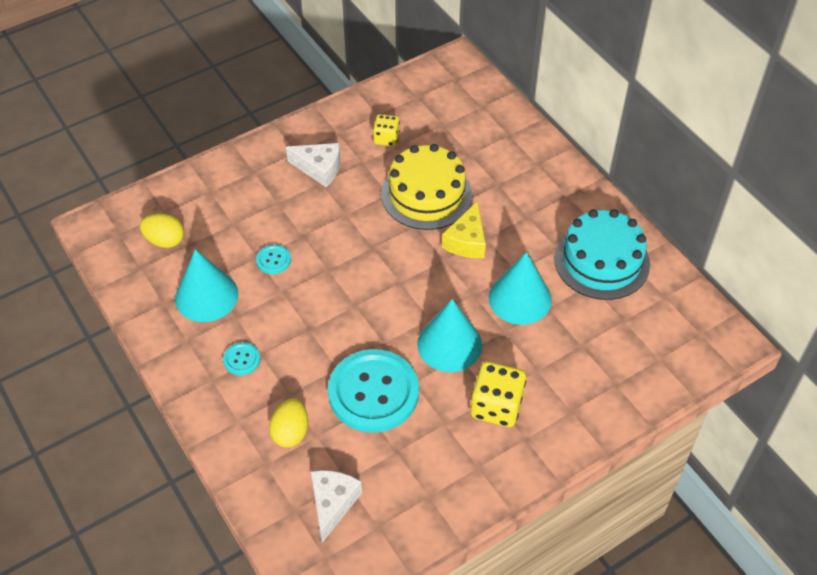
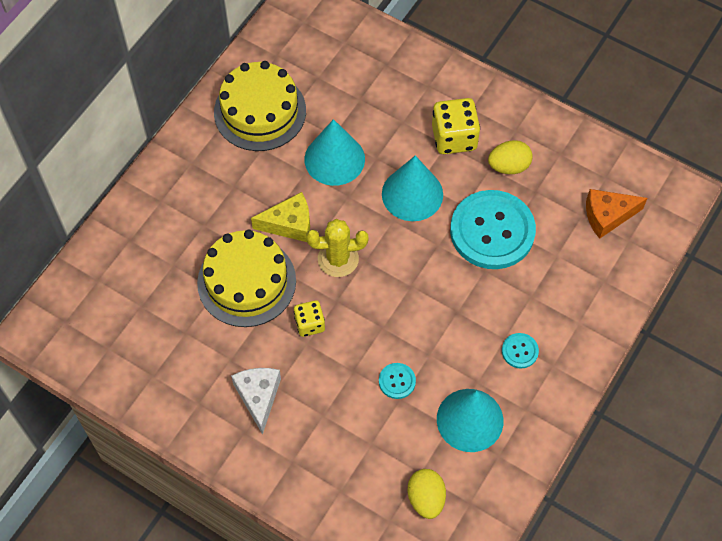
camera: 115 degrees left, 10 degrees up
yellow egg [269,398,308,447] -> yellow egg moved to [488,140,533,174]
white cheese [311,470,362,543] -> orange cheese [586,189,647,239]
yellow dice [373,114,400,146] -> yellow dice moved to [294,300,325,337]
turquoise cake [554,209,650,300] -> yellow cake [214,61,306,151]
none -> yellow cactus [306,219,368,277]

